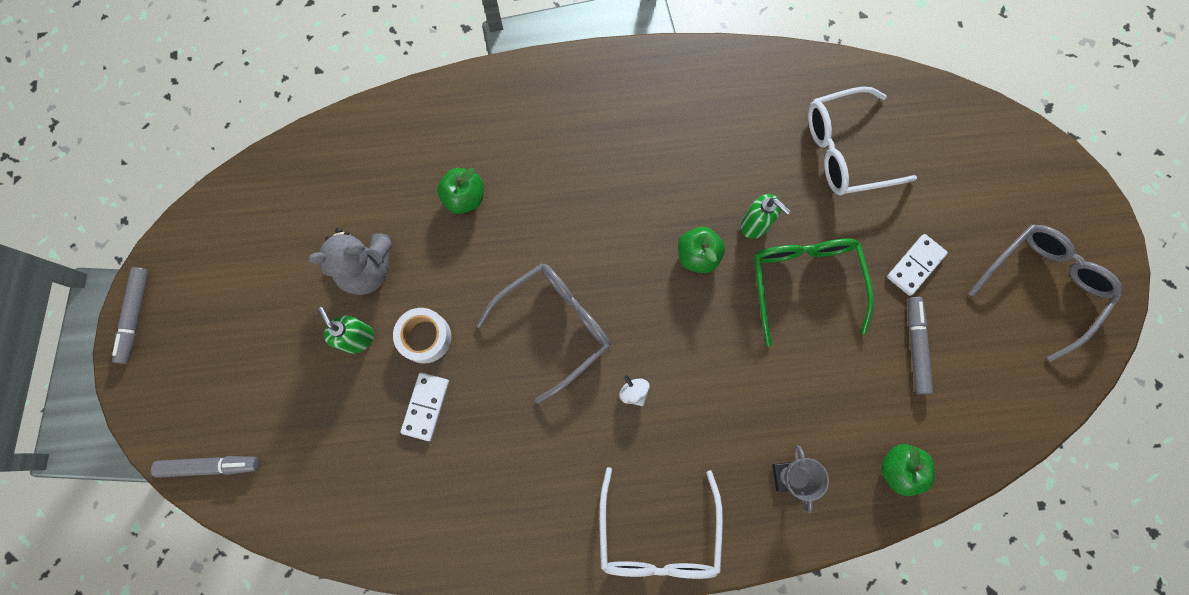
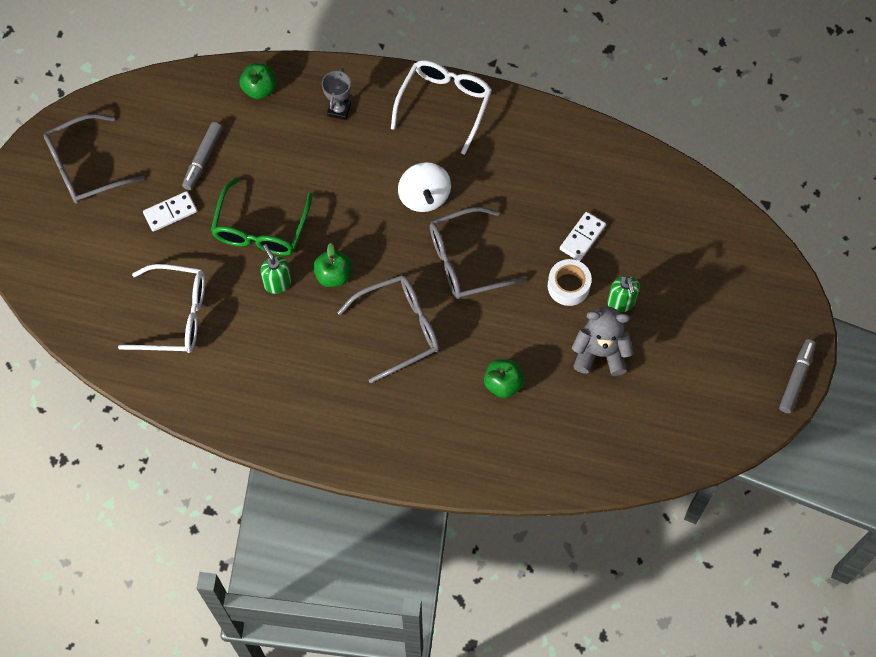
camera: 160 degrees left, 10 degrees down
grey marker [151,456,259,478] -> none
white spinning top [619,375,650,406] -> white spinning top [398,162,451,212], size x2.10
none -> grey glasses [337,275,439,383]

